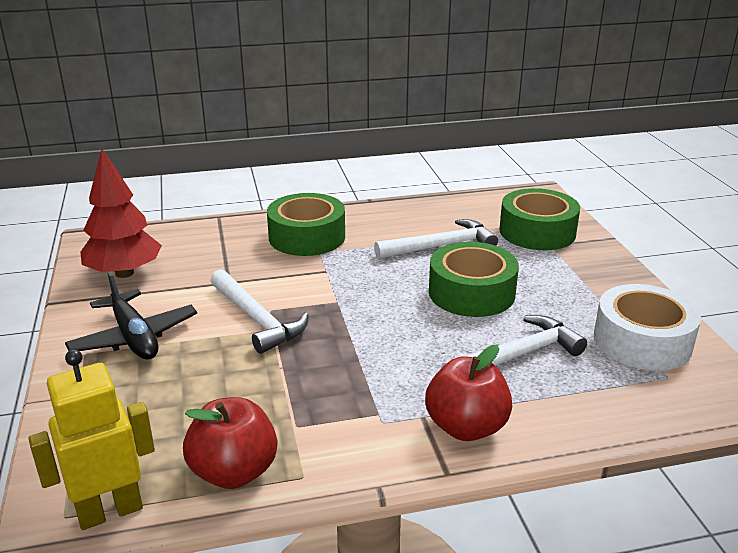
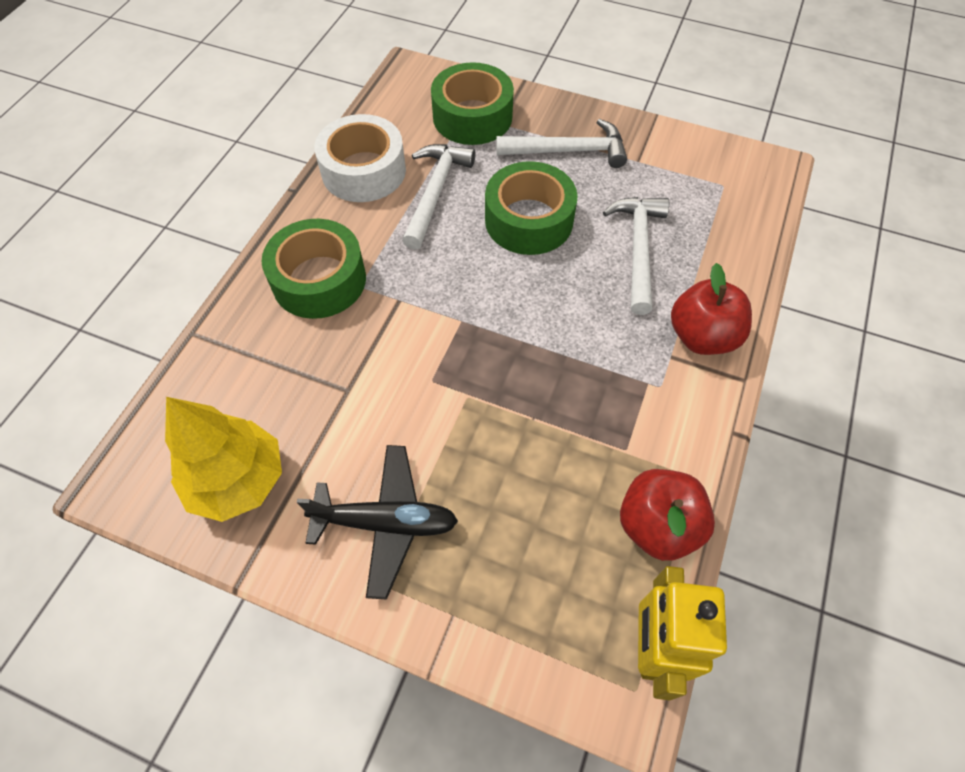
camera: 55 degrees left, 30 degrees up
red tree [80,148,162,278] -> yellow tree [165,397,282,522]
white hammer [210,269,309,354] -> white hammer moved to [496,119,627,168]
white tape [594,284,701,371] -> white tape moved to [314,114,406,202]

